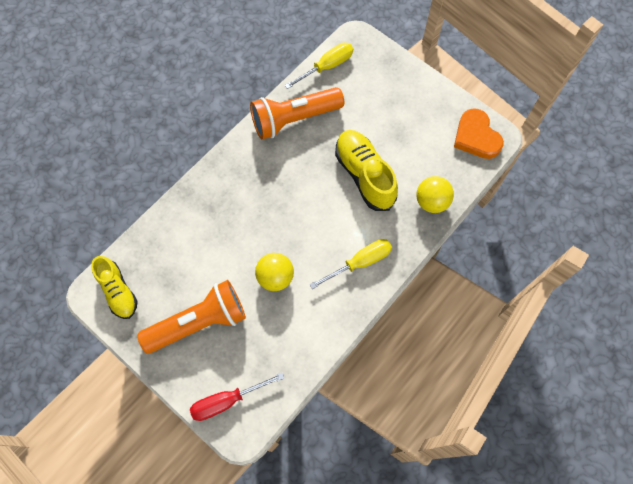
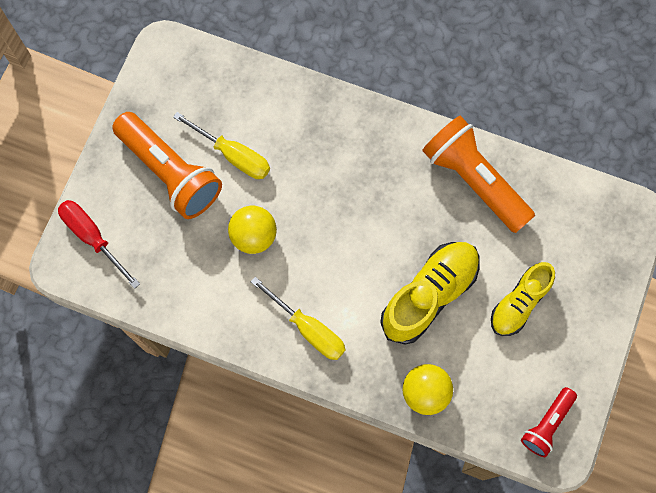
camera: 70 degrees right, 5 degrees up
yellow shoe [91,256,138,319] -> yellow shoe moved to [491,262,555,336]
yellow screwdriver [285,42,353,89] -> yellow screwdriver moved to [173,112,270,179]
orange heart [454,108,504,159] -> red flashlight [521,387,577,457]

